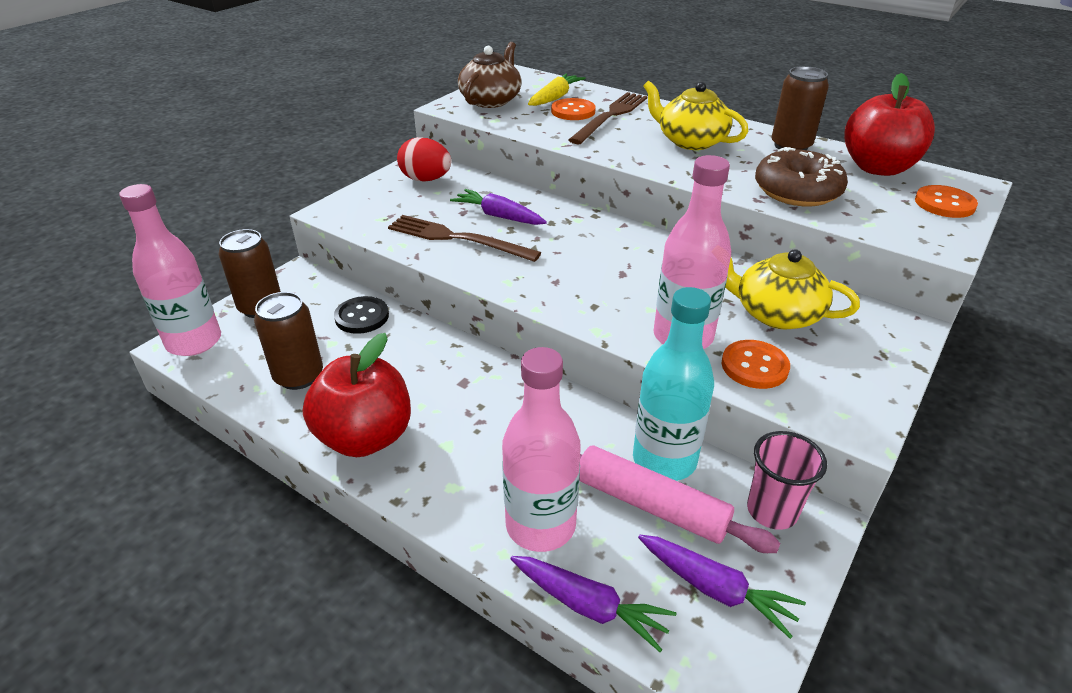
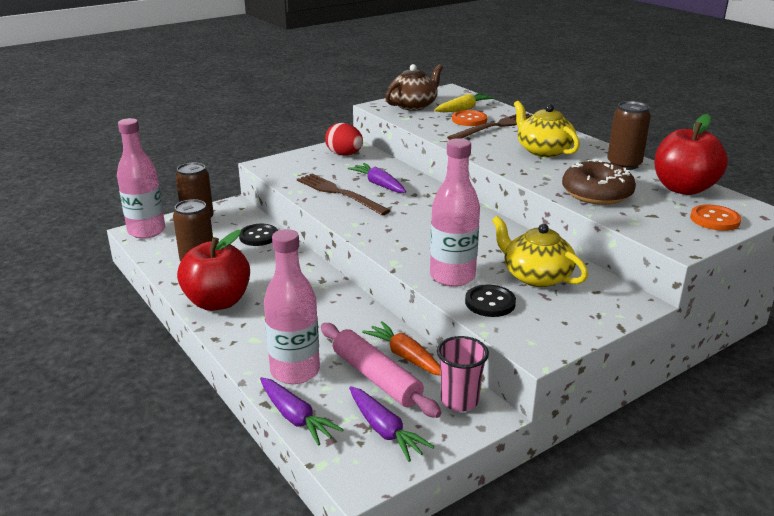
camera: 20 degrees right, 10 degrees down
turquoise bottle [633,287,714,481] -> orange carrot [362,321,441,376]
orange button [722,340,790,389] -> black button [465,285,516,317]

